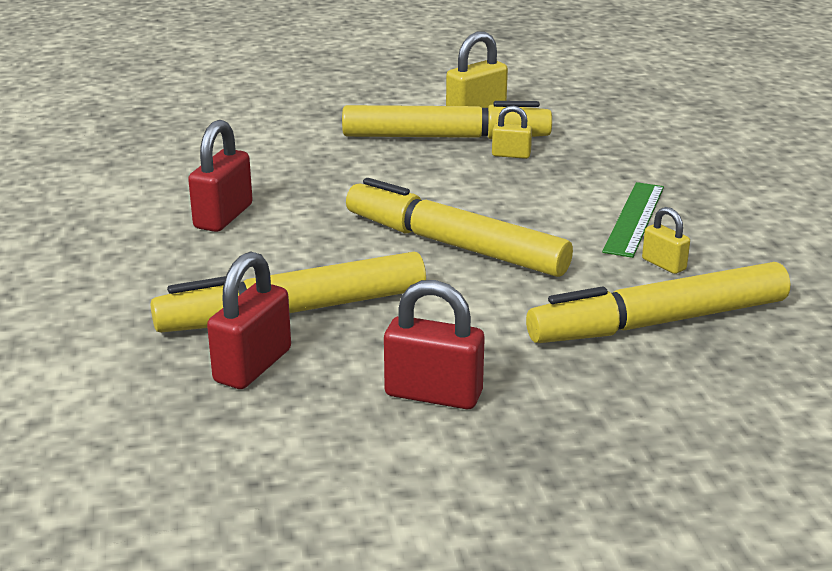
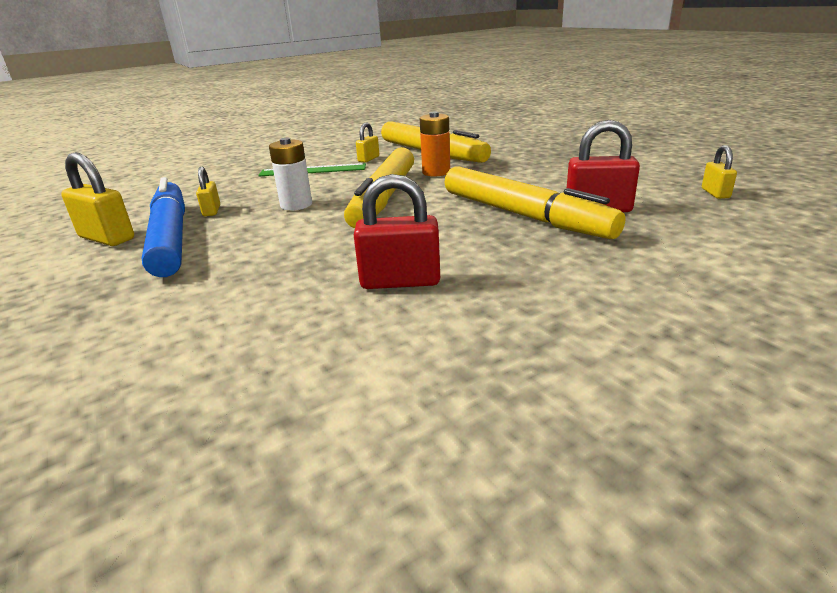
camera: 110 degrees left, 0 degrees up
yellow marker [342,101,552,140] -> blue marker [142,177,185,277]
red padlock [384,280,485,409] -> none
none -> white battery [269,138,312,211]
none -> orange battery [420,112,450,177]
none -> yellow padlock [702,145,737,199]

